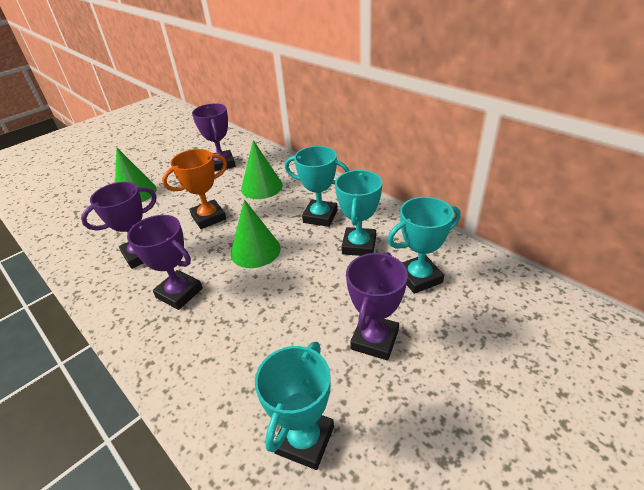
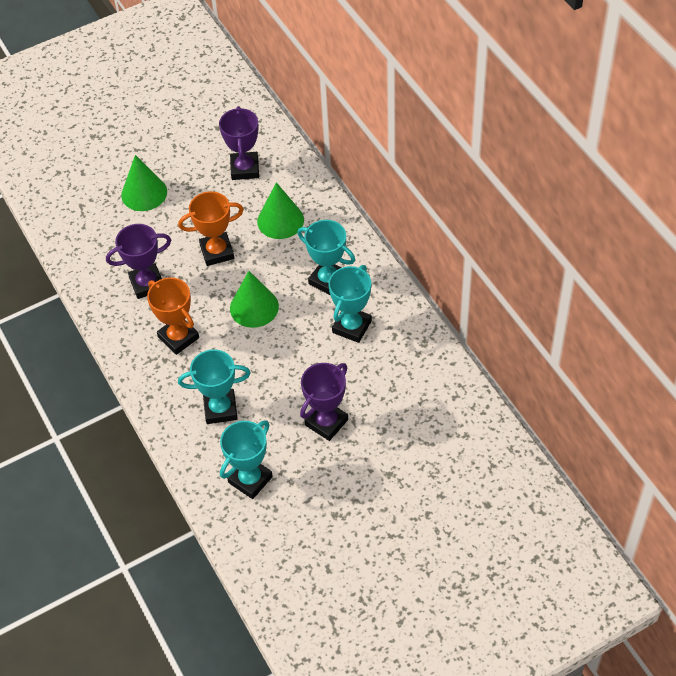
camera: 15 degrees right, 15 degrees up
purple trophy [127,215,203,310] -> orange trophy [147,278,199,355]
turquoise trophy [388,197,461,294] -> turquoise trophy moved to [178,349,250,424]

